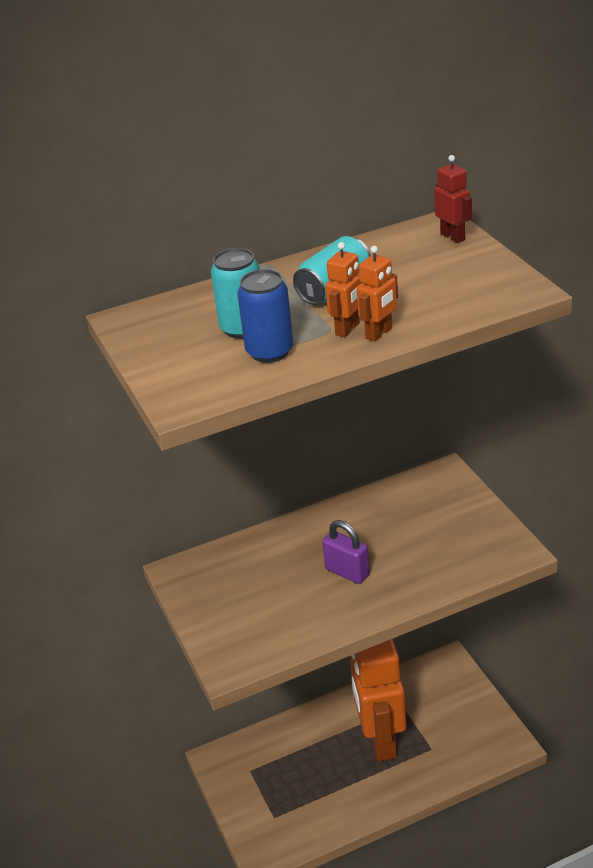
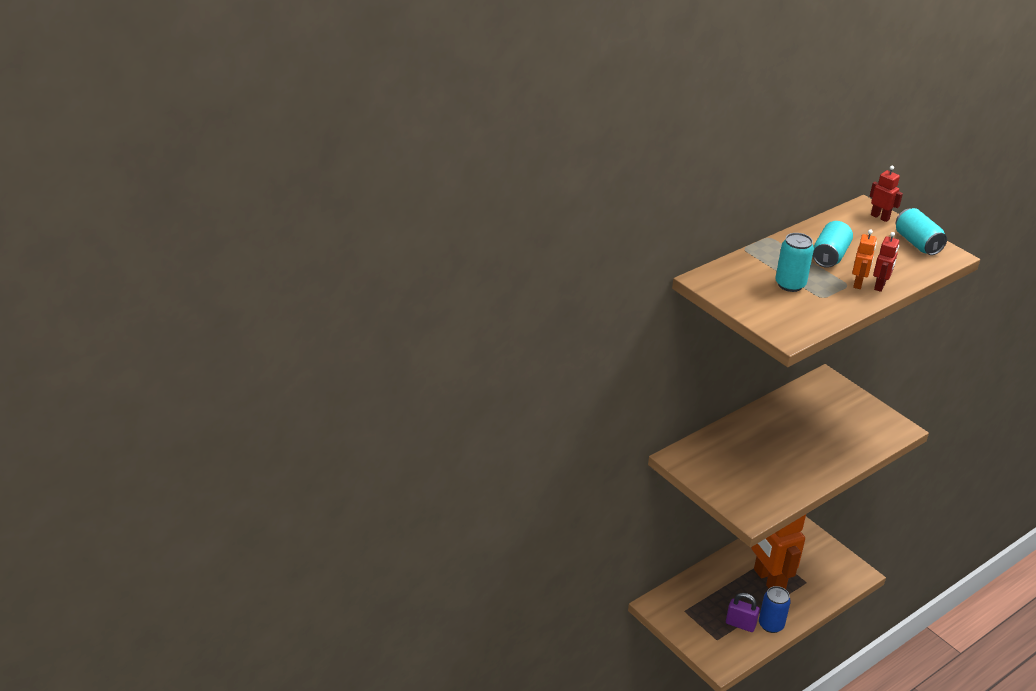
camera: 20 degrees left, 0 degrees up
blue can [237,269,293,363] -> blue can moved to [759,586,791,633]
purple padlock [322,520,370,584] -> purple padlock moved to [726,593,760,632]
orange robot [357,246,398,342] -> red robot [873,232,899,292]
none -> turquoise can [896,208,947,255]

